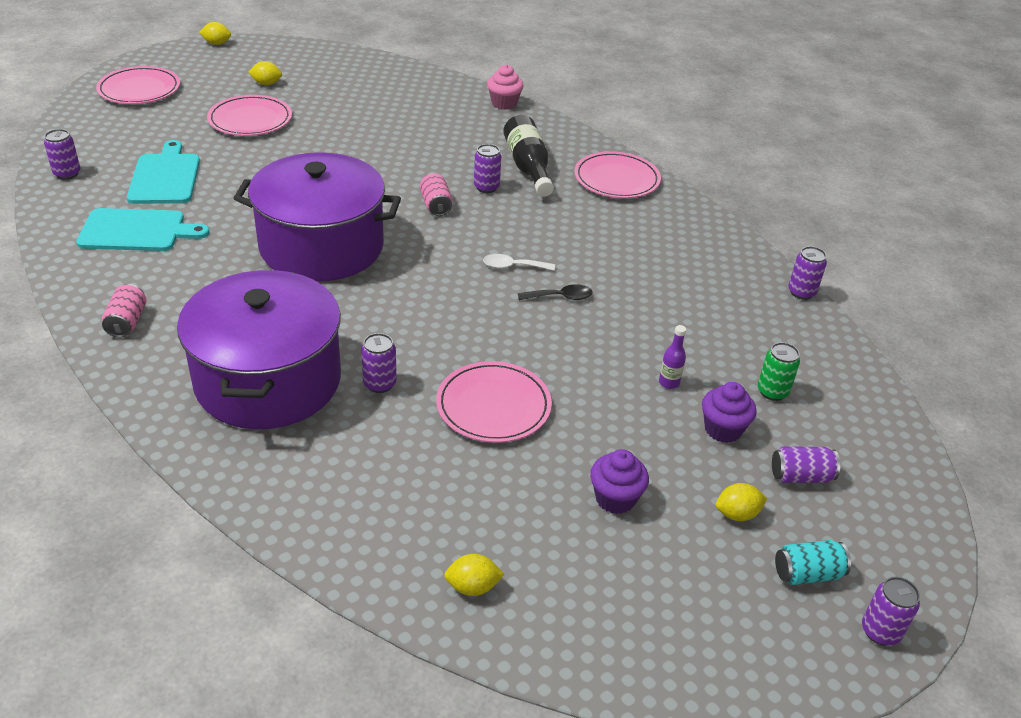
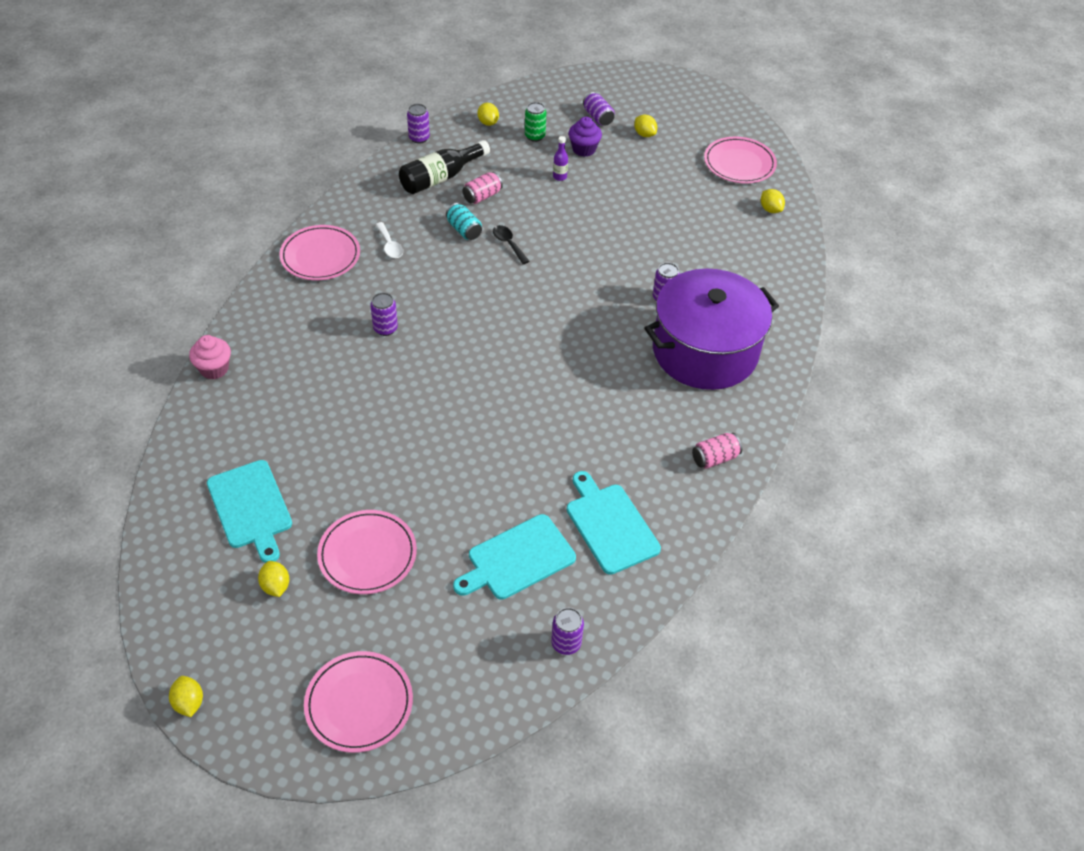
camera: 115 degrees left, 10 degrees up
purple pot [234,152,401,282] -> none
pink can [420,173,453,216] -> pink can moved to [462,172,503,204]
pink plate [436,361,552,443] -> pink plate moved to [704,137,777,184]
white spoon [483,254,555,271] -> white spoon moved to [376,222,403,258]
black bottle [503,115,554,197] -> black bottle moved to [399,140,490,194]
purple cupcake [590,449,649,514] -> none
turquoise can [775,540,851,585] -> turquoise can moved to [446,203,482,240]
purple can [862,577,920,646] -> none
none -> turquoise cutting board [207,460,292,563]
none -> yellow lemon [477,103,499,126]

